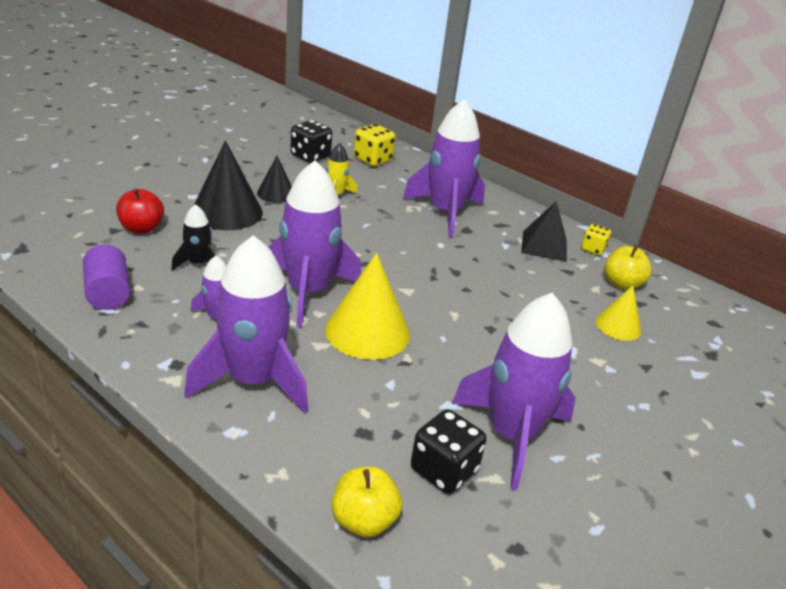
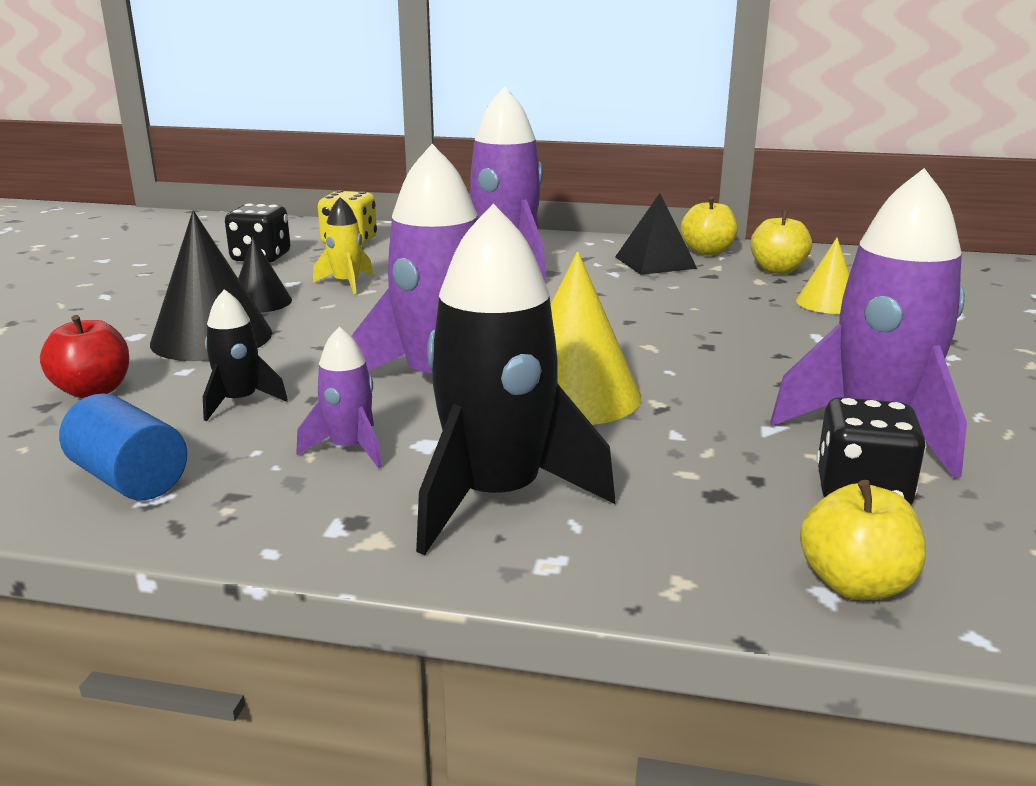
camera: 25 degrees left, 10 degrees down
purple cylinder [83,245,130,310] -> blue cylinder [59,394,187,500]
purple rocket [184,235,308,413] -> black rocket [416,204,615,555]
yellow dice [581,224,611,255] -> yellow apple [681,197,738,256]

